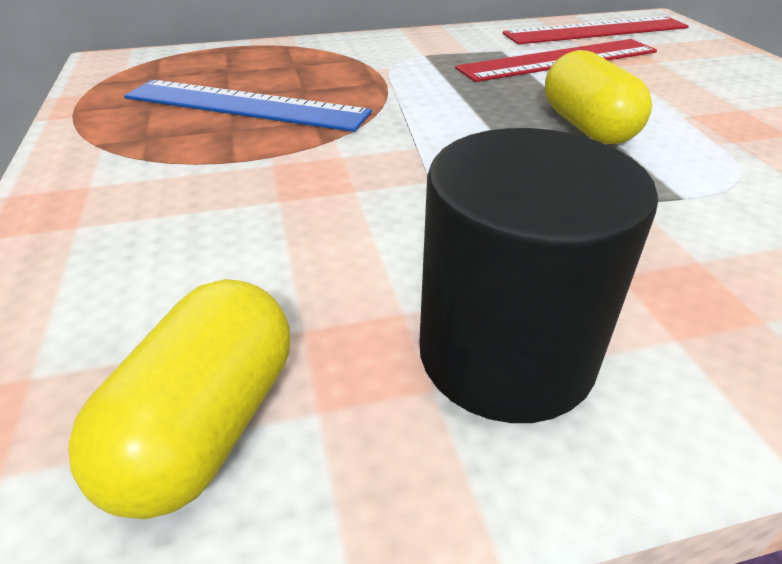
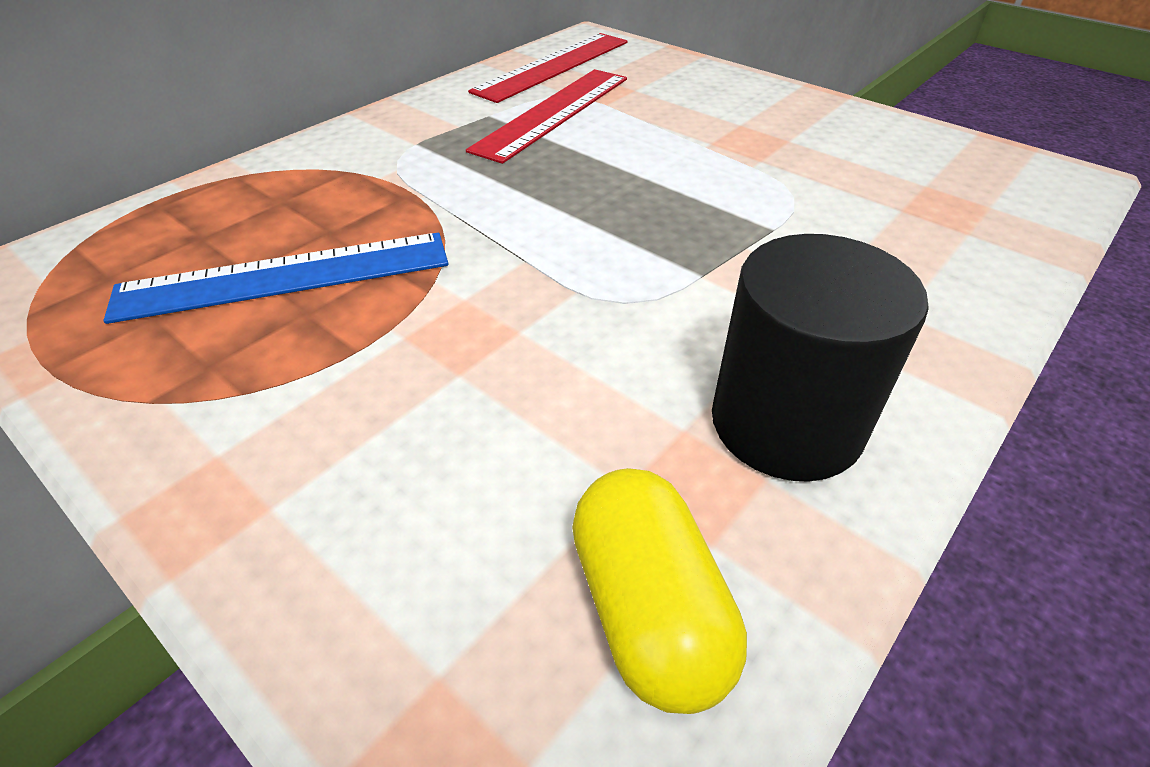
camera: 35 degrees left, 5 degrees up
yellow capsule [545,50,652,144] -> none

